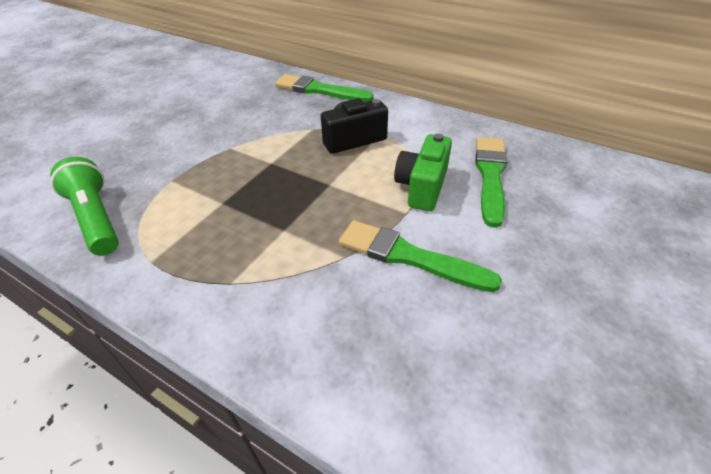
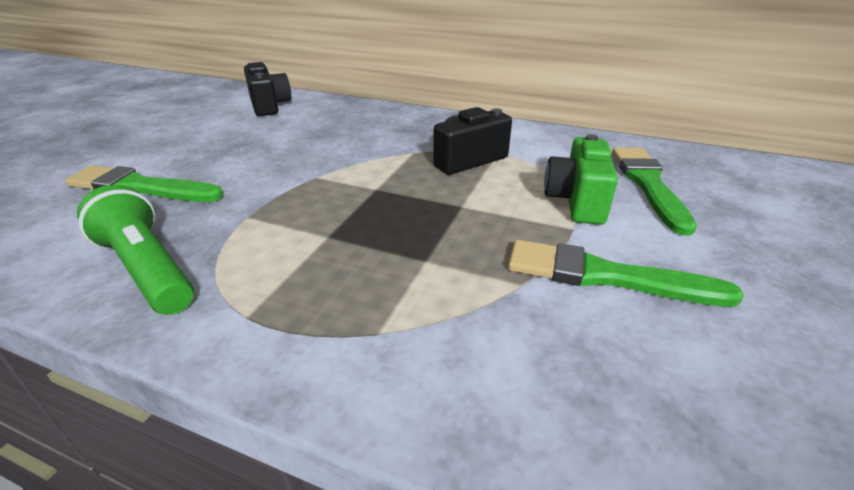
camera: 10 degrees left, 10 degrees down
green brush [275,74,373,102] -> green brush moved to [65,165,224,202]
none -> black camera [244,62,291,116]

